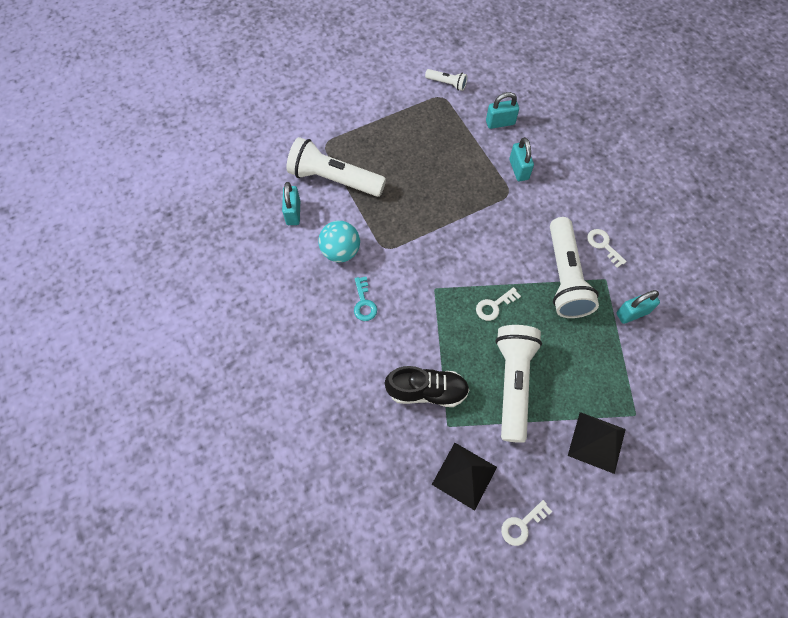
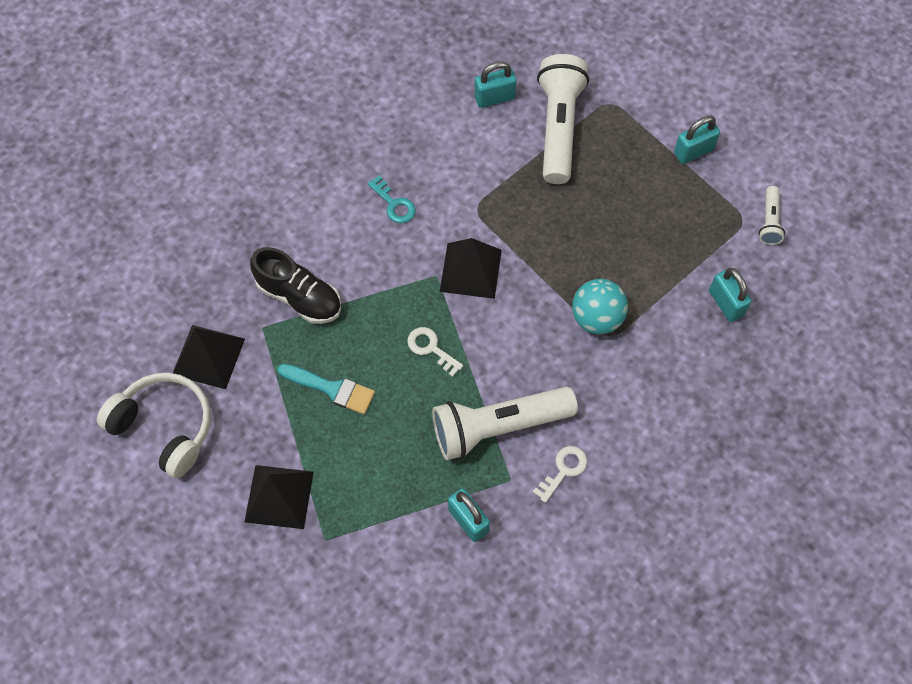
camera: 75 degrees right, 0 degrees up
turquoise ball [318,221,360,262] -> turquoise ball moved to [572,279,628,334]
turquoise key [354,277,377,321] -> turquoise key turned 105 degrees counterclockwise [367,175,416,223]
black shoe [385,366,469,407] -> black shoe turned 45 degrees counterclockwise [250,247,341,324]
white flashlight [495,325,542,443] -> turquoise brush [278,364,375,415]
white key [501,500,552,546] -> white headphones [97,373,211,478]
turquoise padlock [509,137,534,181] -> turquoise padlock moved to [674,116,720,164]
none -> black pyramid [440,238,502,299]

